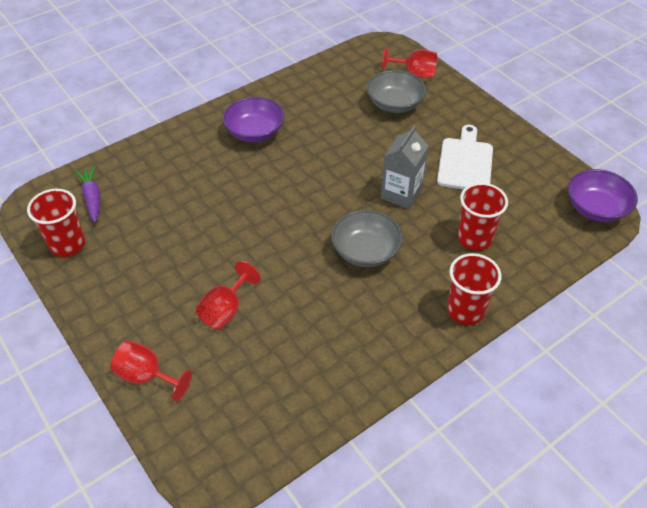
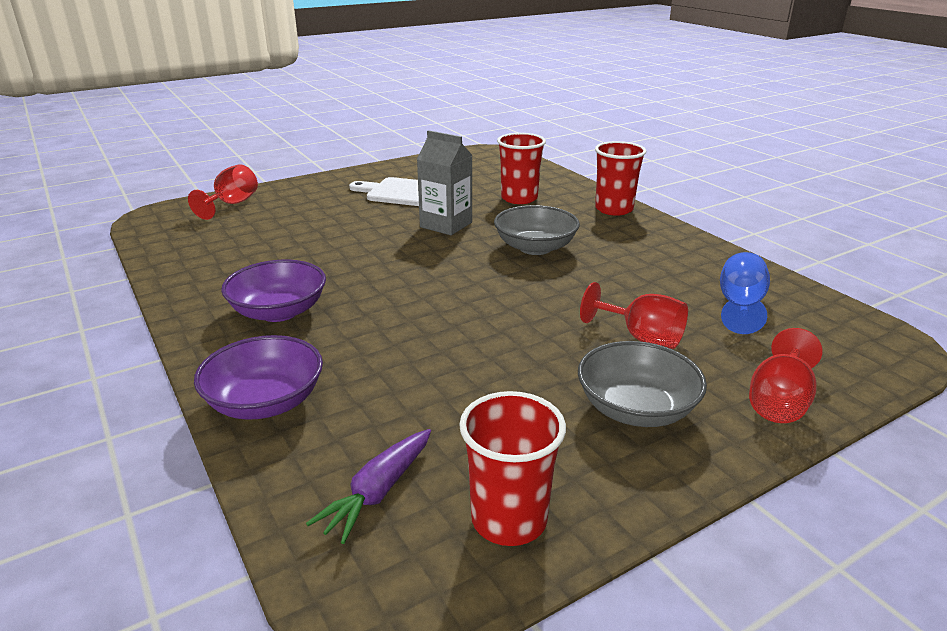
camera: 85 degrees left, 20 degrees down
purple carrot [75,166,100,223] -> purple carrot turned 45 degrees counterclockwise [306,429,431,544]
grey bowl [367,70,426,113] -> grey bowl moved to [578,341,707,427]
purple bowl [568,169,638,222] -> purple bowl moved to [194,335,323,420]
none -> blue goblet [720,252,770,334]

